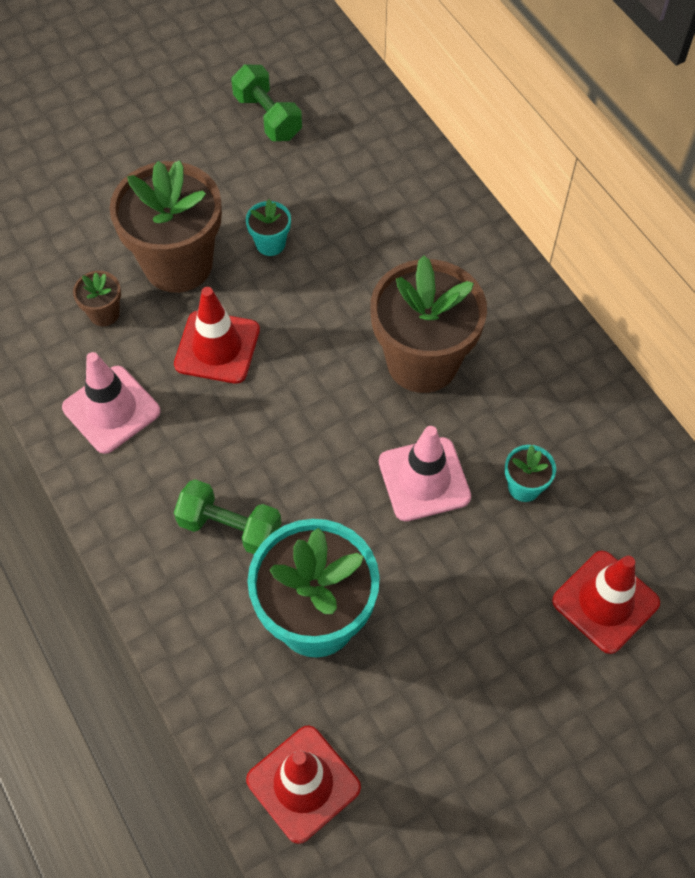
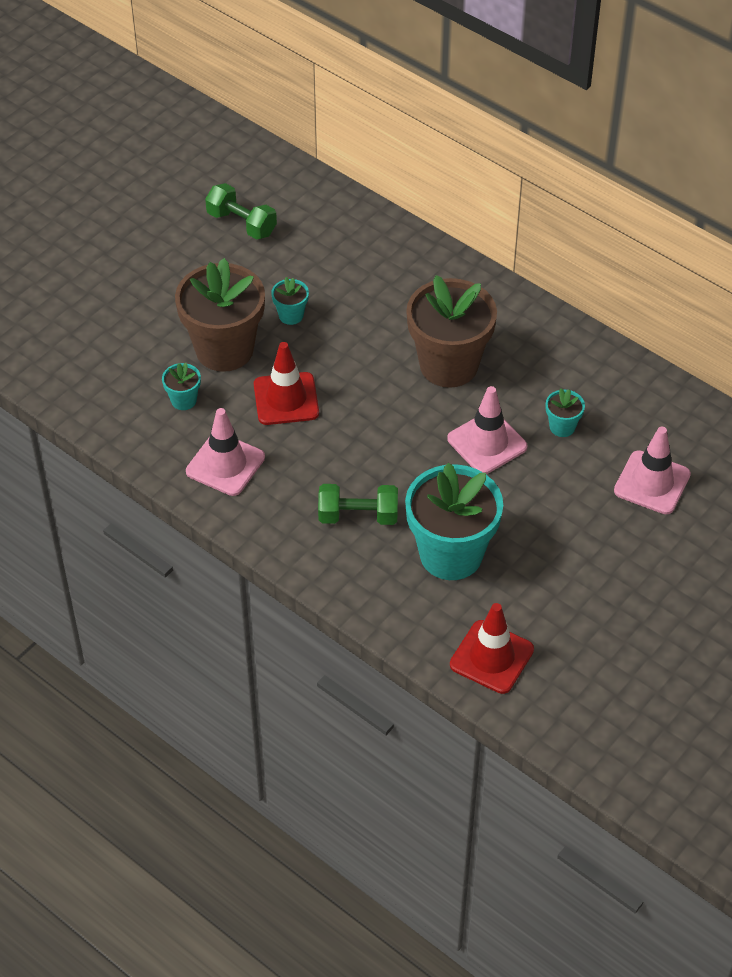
camera: 20 degrees left, 10 degrees down
brown flower pot [73,271,121,327] -> turquoise flower pot [162,363,201,410]
red traffic cone [552,551,660,654] -> pink traffic cone [614,427,691,514]

